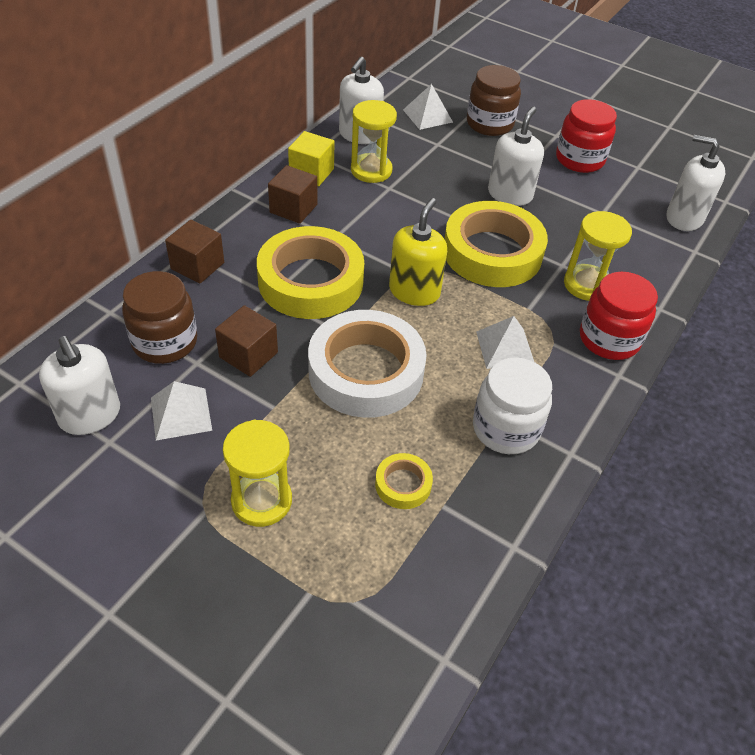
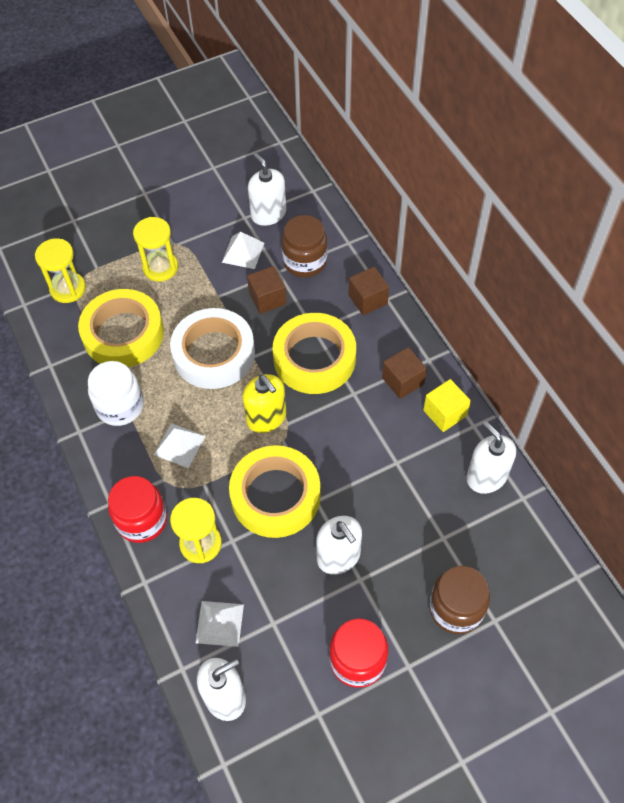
camera: 125 degrees right, 10 degrees up
white soap dispenser [39,336,120,435] -> white soap dispenser turned 60 degrees clockwise [248,152,286,226]
yellow hourglass [351,100,397,183] -> yellow hourglass moved to [35,239,86,303]
yellow tape [375,453,433,509] -> yellow tape [78,289,164,367], size x2.28
white pyramid [403,84,453,130] -> white pyramid moved to [195,601,244,647]

